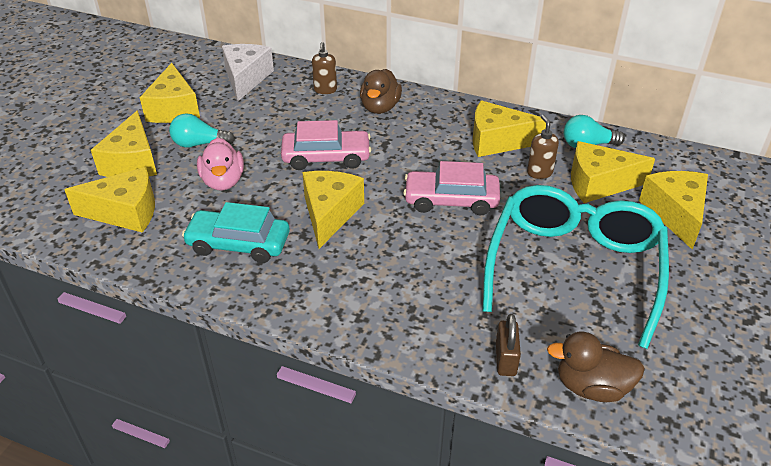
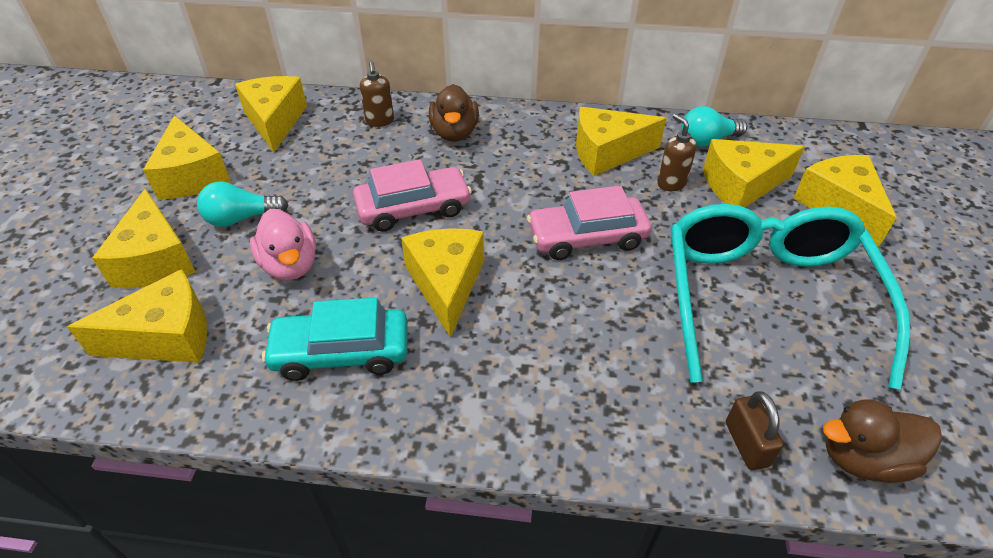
camera: 15 degrees left, 5 degrees up
white cheese [222,44,274,101] -> yellow cheese [235,76,307,152]

